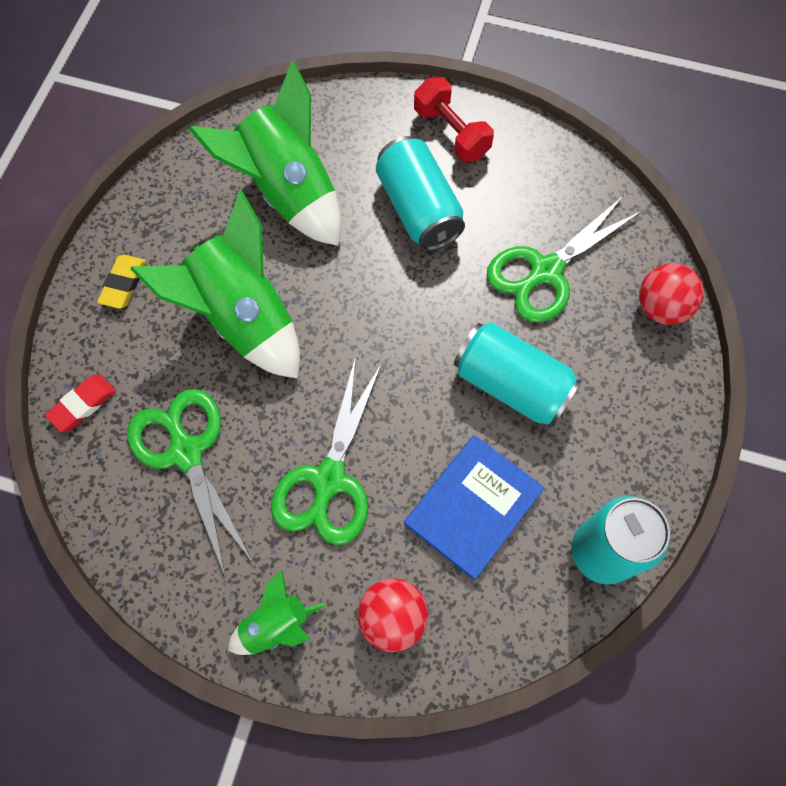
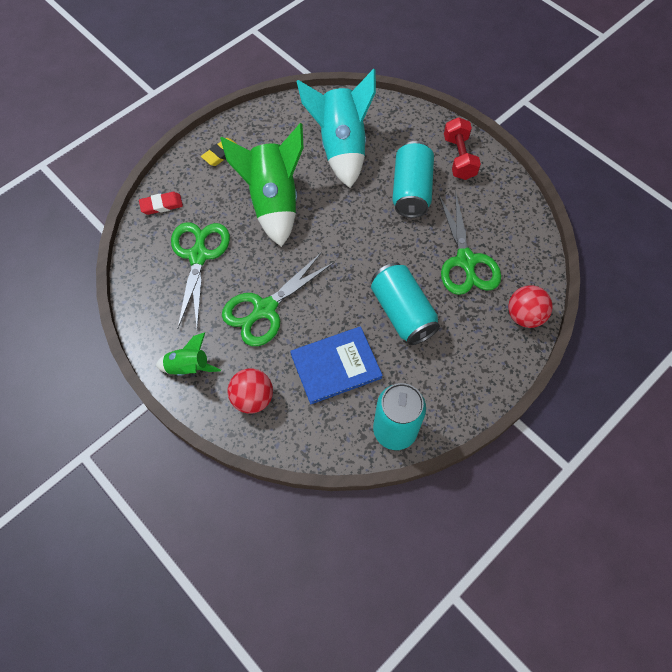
camera: 30 degrees right, 5 degrees down
green rocket [189,61,341,246] -> turquoise rocket [297,69,376,188]
green scissors [487,195,643,323] -> green scissors turned 90 degrees counterclockwise [439,191,501,295]

